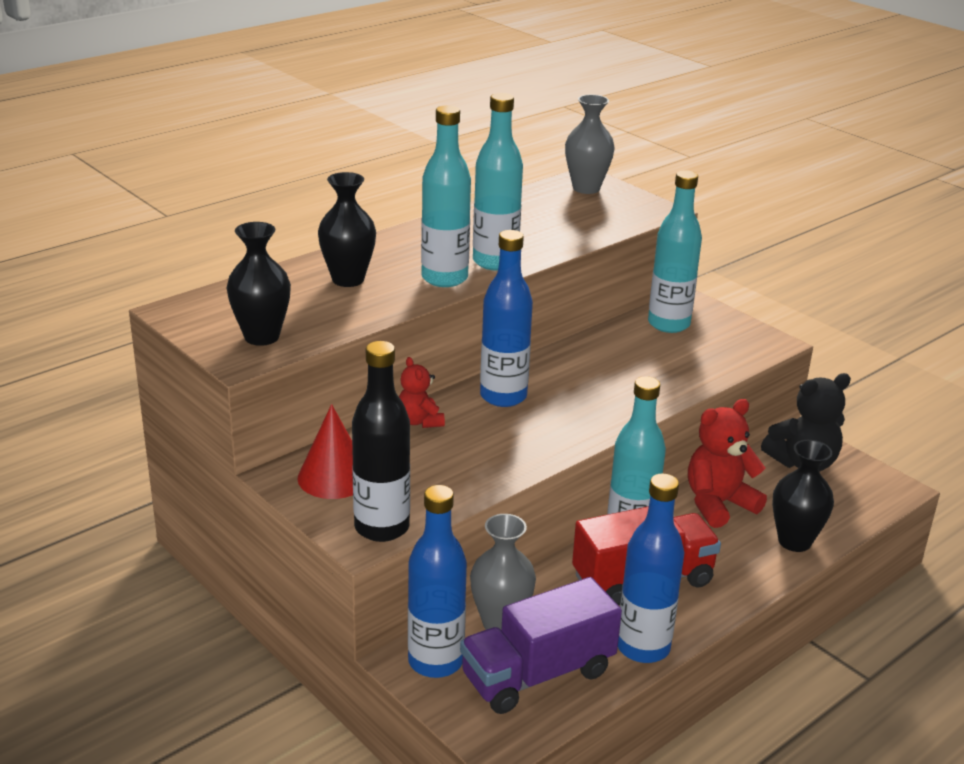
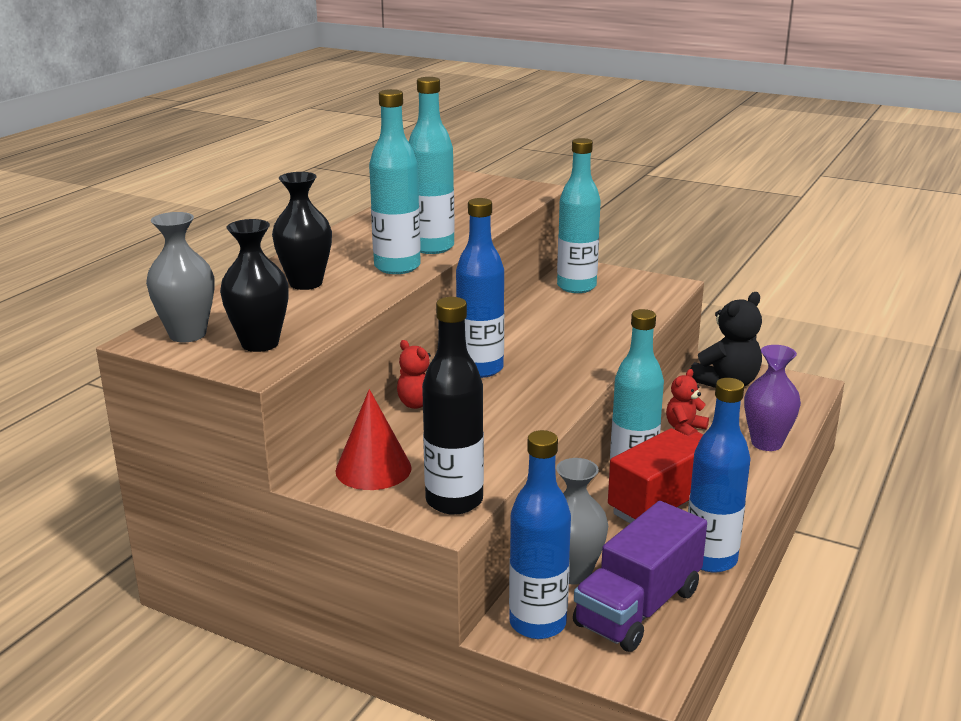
camera: 20 degrees left, 5 degrees down
grey vase [565,94,615,194] -> grey vase moved to [146,212,214,343]
red teddy bear [688,399,767,528] -> red teddy bear [666,369,709,435], size x0.59
black vase [772,440,834,552] -> purple vase [744,345,801,451]

